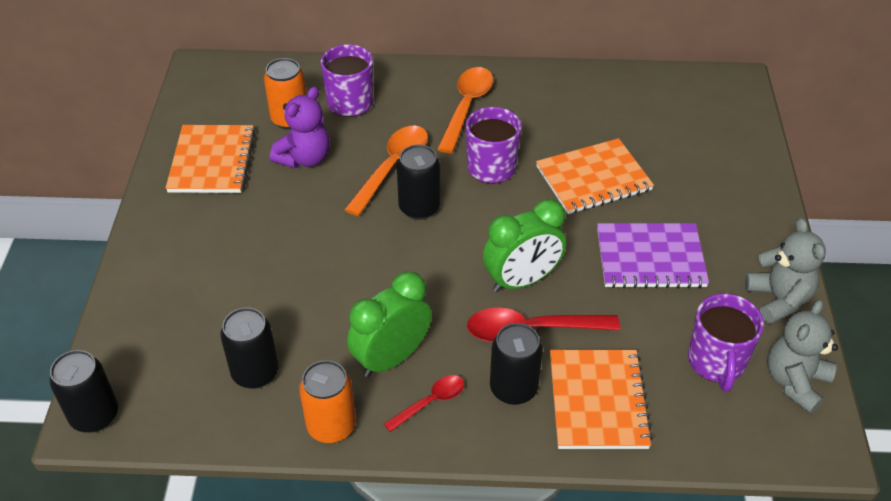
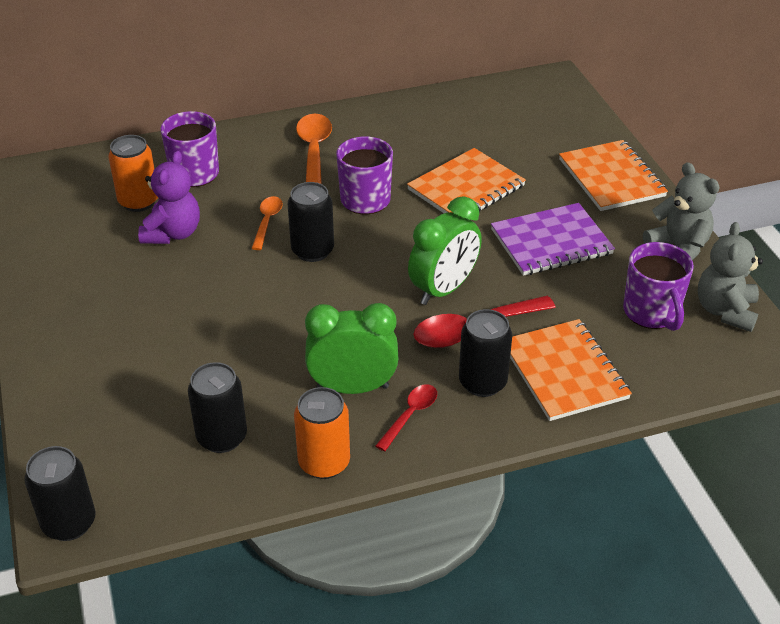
camera: 20 degrees left, 5 degrees down
orange notebook [166,125,255,193] -> orange notebook moved to [559,140,668,211]
orange spoon [344,125,428,216] -> orange spoon [251,196,283,250], size x0.57
green clock [347,272,432,377] -> green clock turned 60 degrees clockwise [305,303,398,394]

